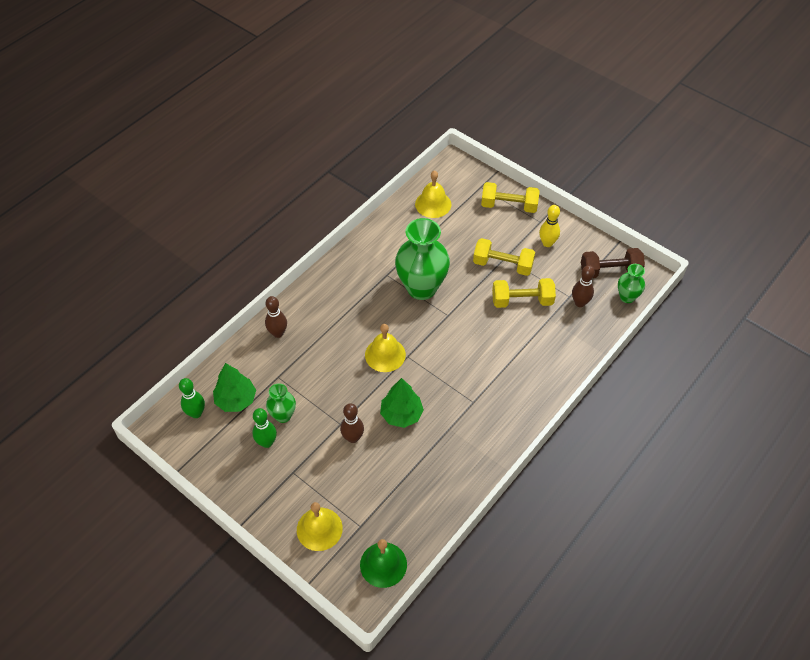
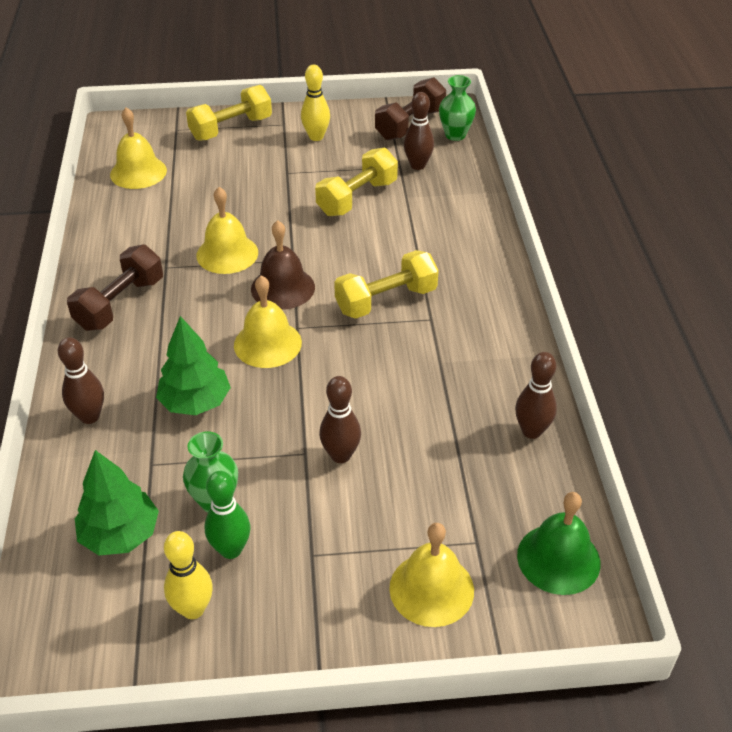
camera: 45 degrees left, 10 degrees down
green bowling pin [179,378,205,418] -> none
green tree [380,378,424,428] -> green tree moved to [156,316,231,415]
green vase [395,218,450,300] -> yellow bell [197,187,258,274]
yellow dumbbell [473,238,535,276] -> yellow dumbbell moved to [334,250,439,319]
none -> brown dumbbell [67,245,163,331]
none -> yellow bowling pin [164,531,213,619]
none -> brown bell [251,220,315,310]
none -> brown bowling pin [515,352,557,439]

